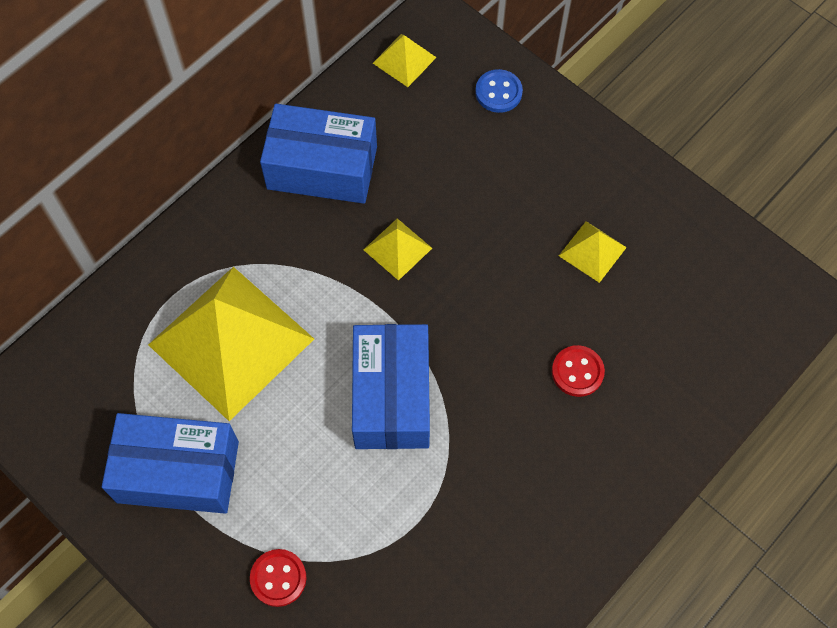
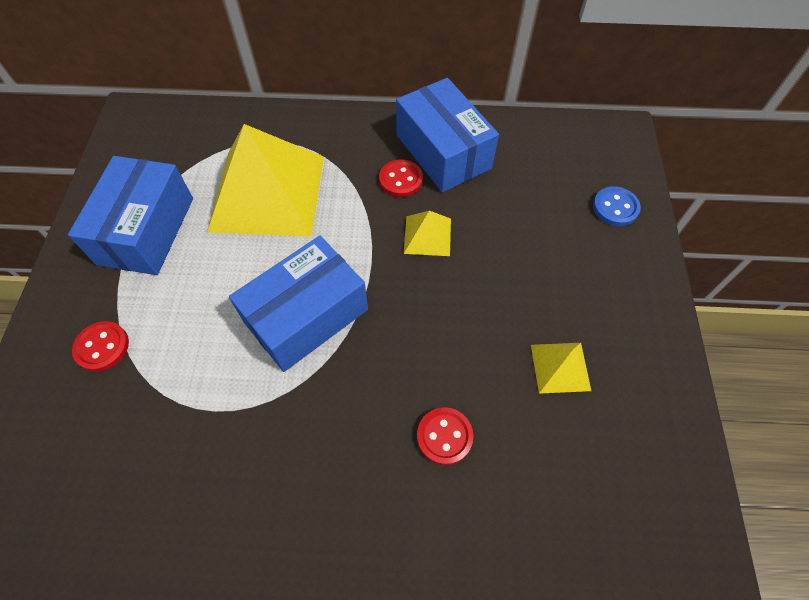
camera: 50 degrees right, 5 degrees down
blue box [102,413,239,514] -> blue box turned 45 degrees clockwise [68,156,193,275]
yellow pyramid [373,34,437,87] -> none
none -> red button [379,159,423,197]

